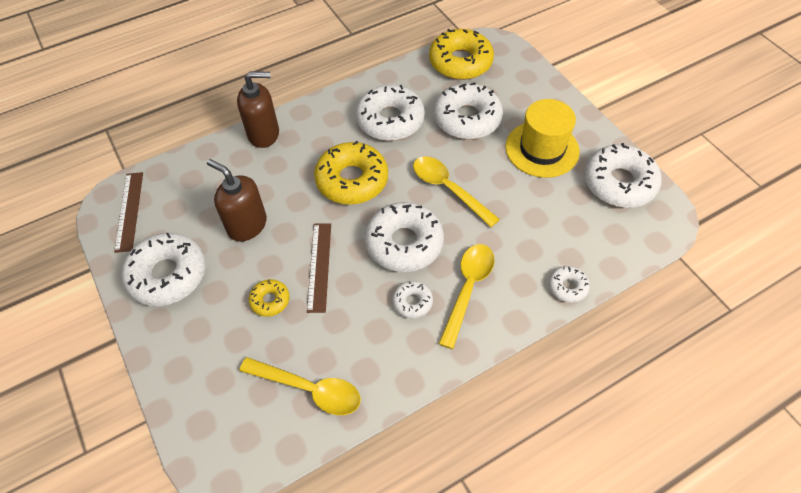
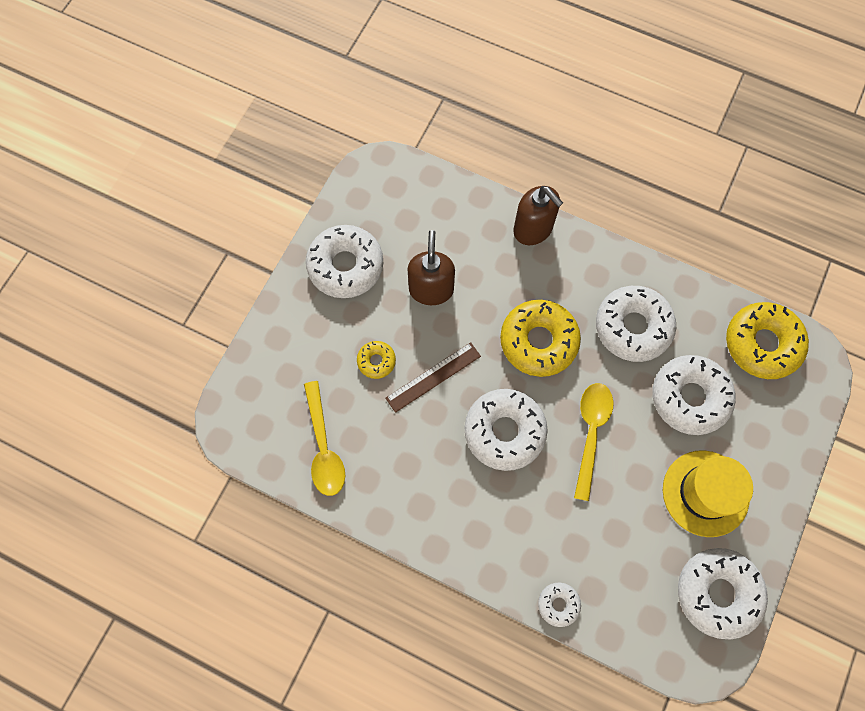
camera: 55 degrees right, 15 degrees up
brown ruler [114,172,143,253] -> none
white donut [392,281,433,318] -> none
yellow spoon [439,244,495,349] -> none

